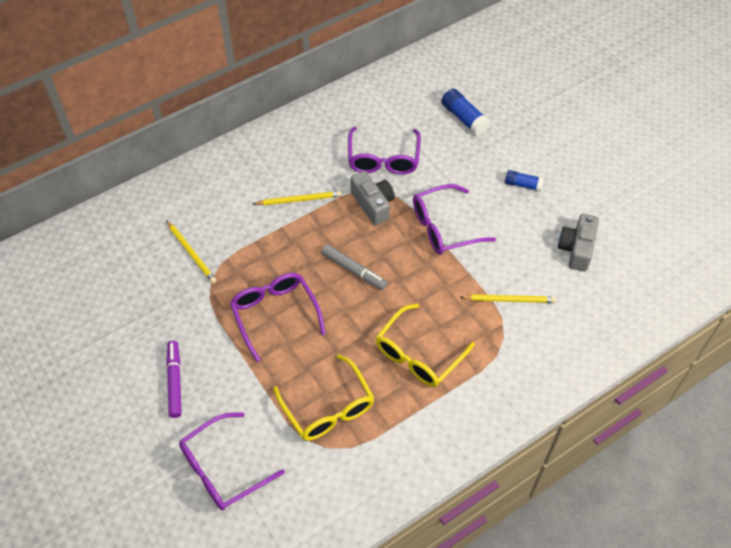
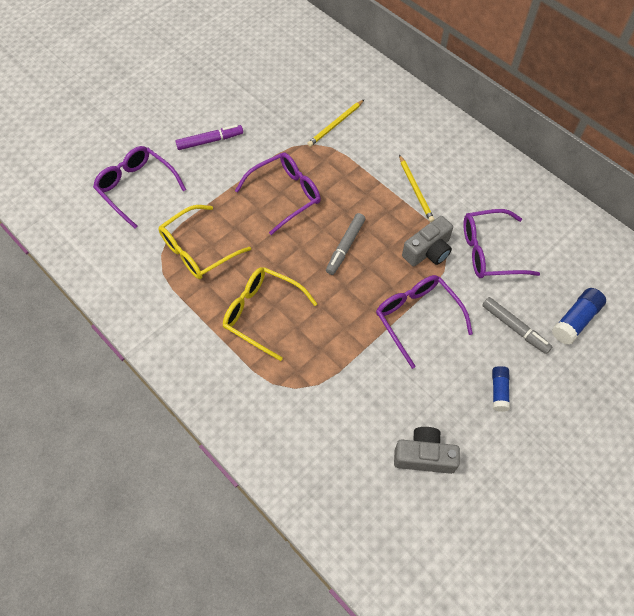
camera: 80 degrees right, 5 degrees up
yellow pencil [460,294,556,303] -> none
none -> grey marker [482,297,553,354]

